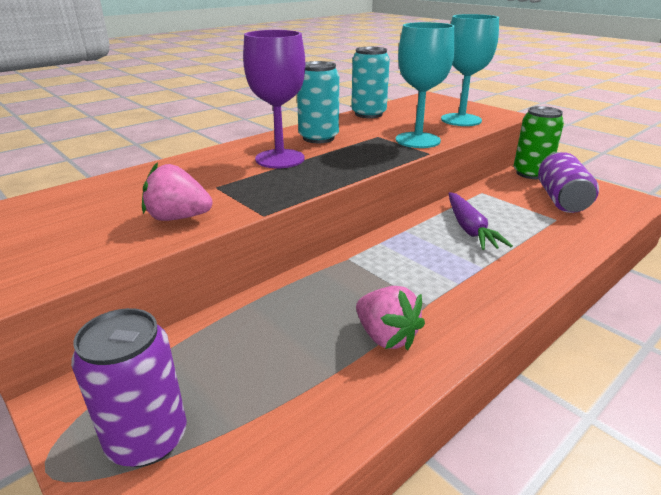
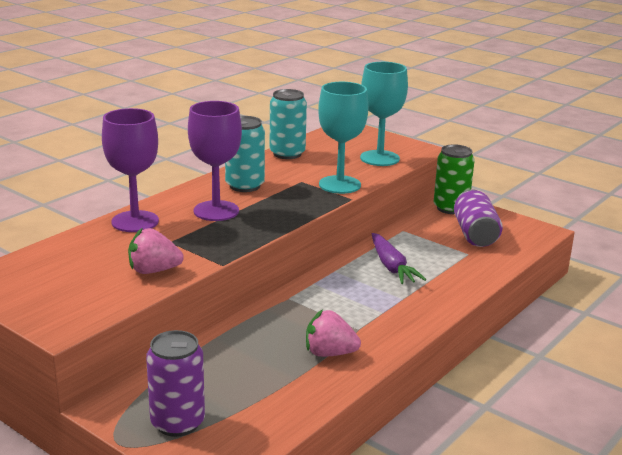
camera: 10 degrees left, 5 degrees down
pink strawberry [356,286,425,350] -> pink strawberry turned 150 degrees clockwise [306,309,361,357]
none -> purple goblet [102,108,159,232]

